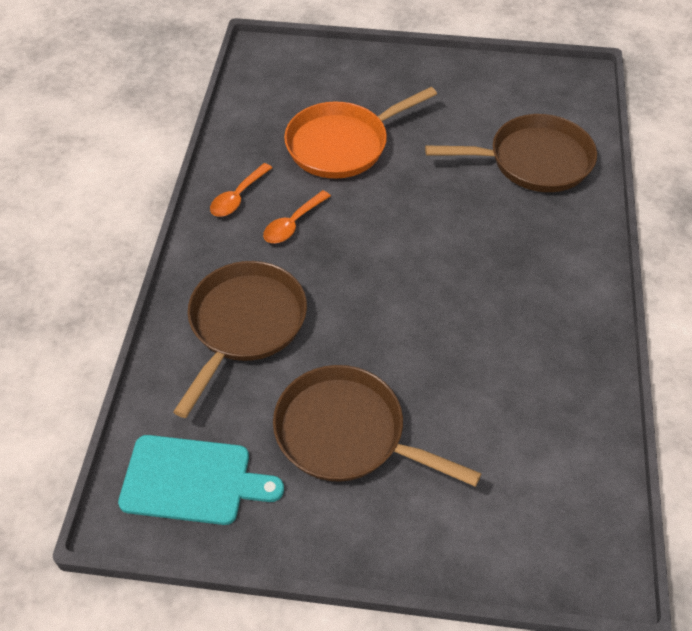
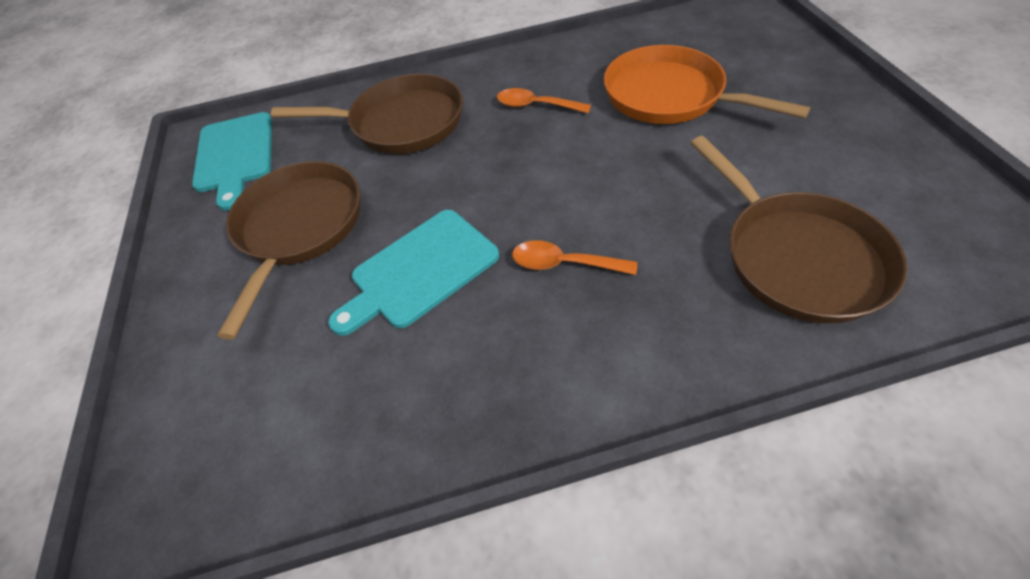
camera: 75 degrees right, 0 degrees up
orange spoon [210,163,272,217] -> orange spoon moved to [512,240,637,275]
none -> turquoise cutting board [328,210,499,336]

